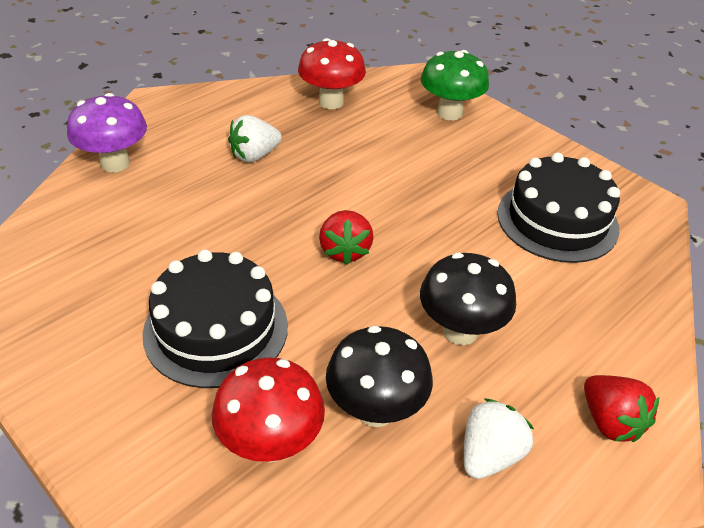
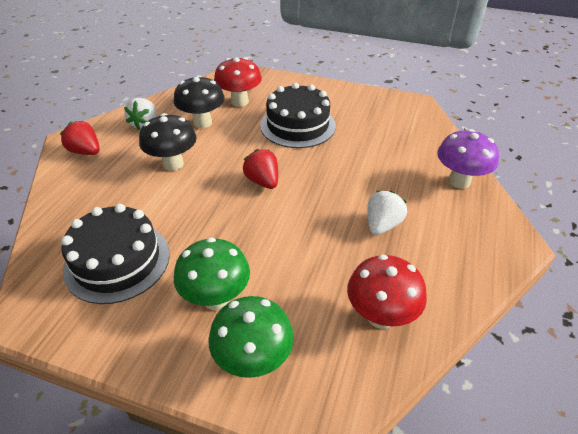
camera: 155 degrees right, 0 degrees up
none -> green mushroom [174,237,250,310]

